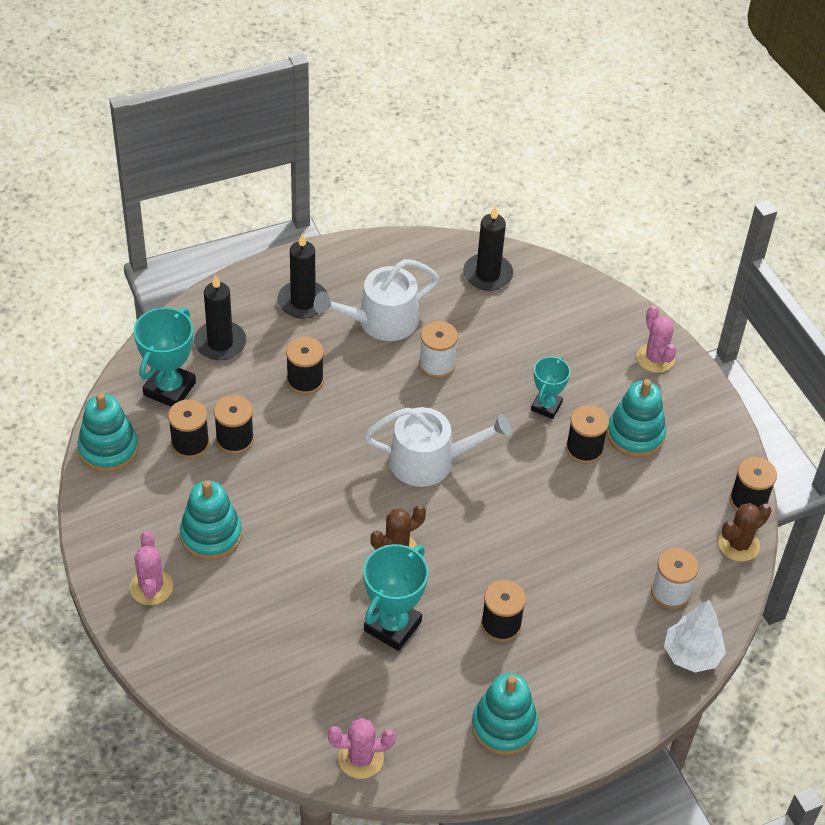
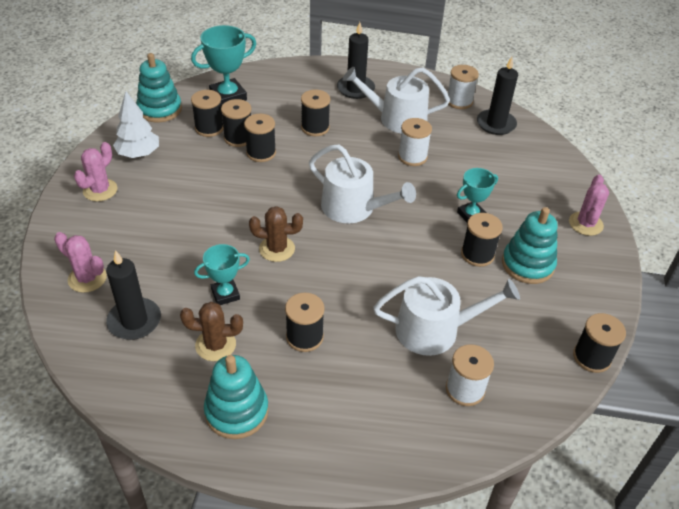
camera: 35 degrees right, 5 degrees down
turquoise stacking toy [180,480,242,560] -> none
black candle [194,275,246,360] -> black candle moved to [106,250,161,340]
pink cactus [328,718,396,779] -> pink cactus moved to [54,232,107,293]
turquoise trophy [363,544,428,651] -> turquoise trophy [194,244,250,305], size x0.63
white tree [664,600,726,672] -> white tree moved to [113,91,159,158]
brown cactus [718,503,771,562] -> brown cactus moved to [180,302,243,361]
none -> black spool [244,114,276,162]
none -> white watering can [373,276,520,356]
none -> white spool [448,65,479,109]

